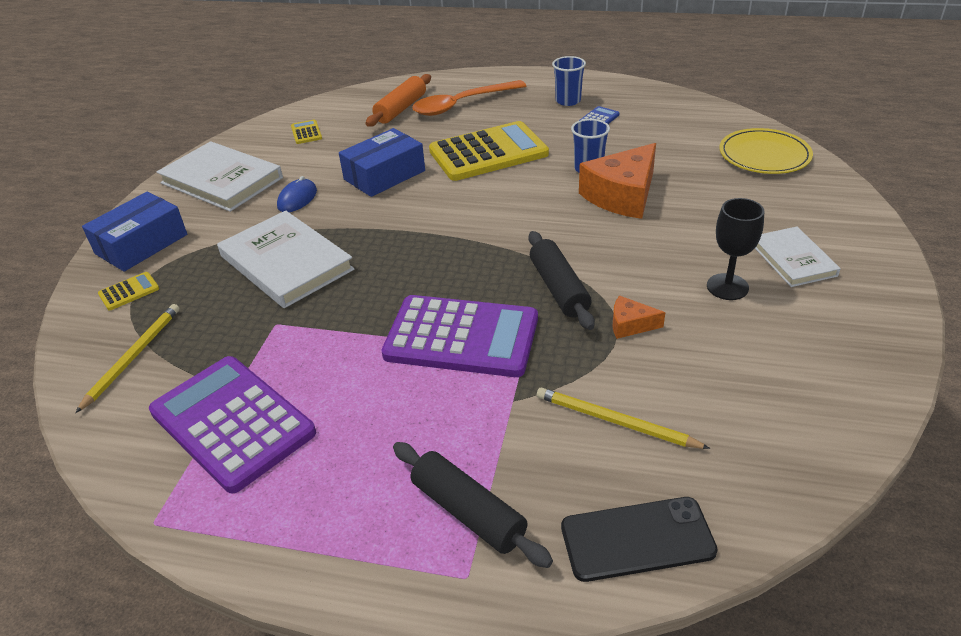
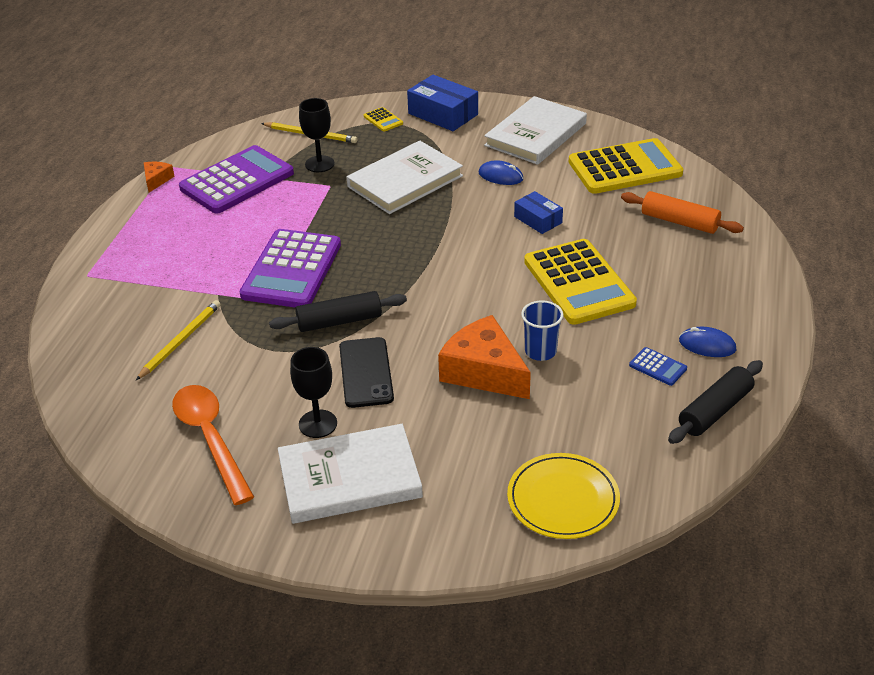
camera: 90 degrees right, 0 degrees up
yellow calculator [291,120,322,144] -> yellow calculator [569,138,683,194], size x2.47
blue box [339,128,425,197] -> blue box [514,191,563,234], size x0.61
black rolling pin [393,442,553,568] -> black rolling pin moved to [668,360,763,444]
orange spoon [412,80,526,116] -> orange spoon moved to [172,385,254,505]
blue cup [552,56,586,106] -> blue mouse [679,327,736,357]
black phone [561,497,718,582] -> black phone moved to [339,337,394,408]
orange cheese [612,296,665,339] -> orange cheese moved to [144,162,175,192]
white book [755,227,841,287] -> white book [278,424,423,524], size x1.67
none -> black goblet [299,98,334,172]

